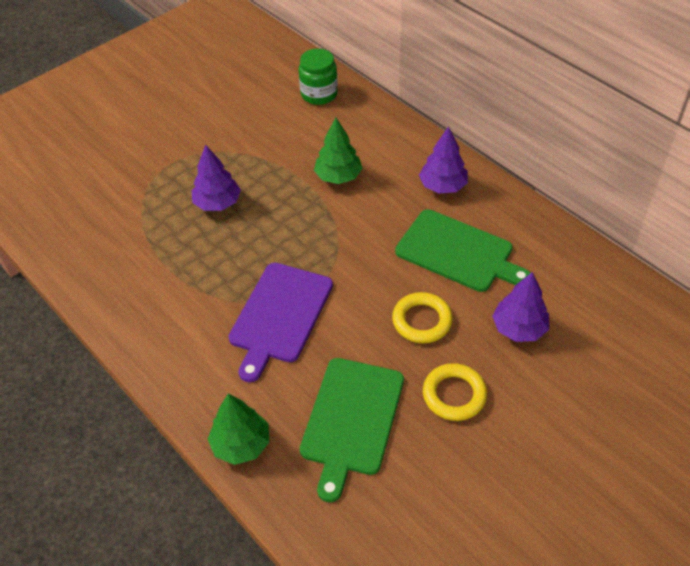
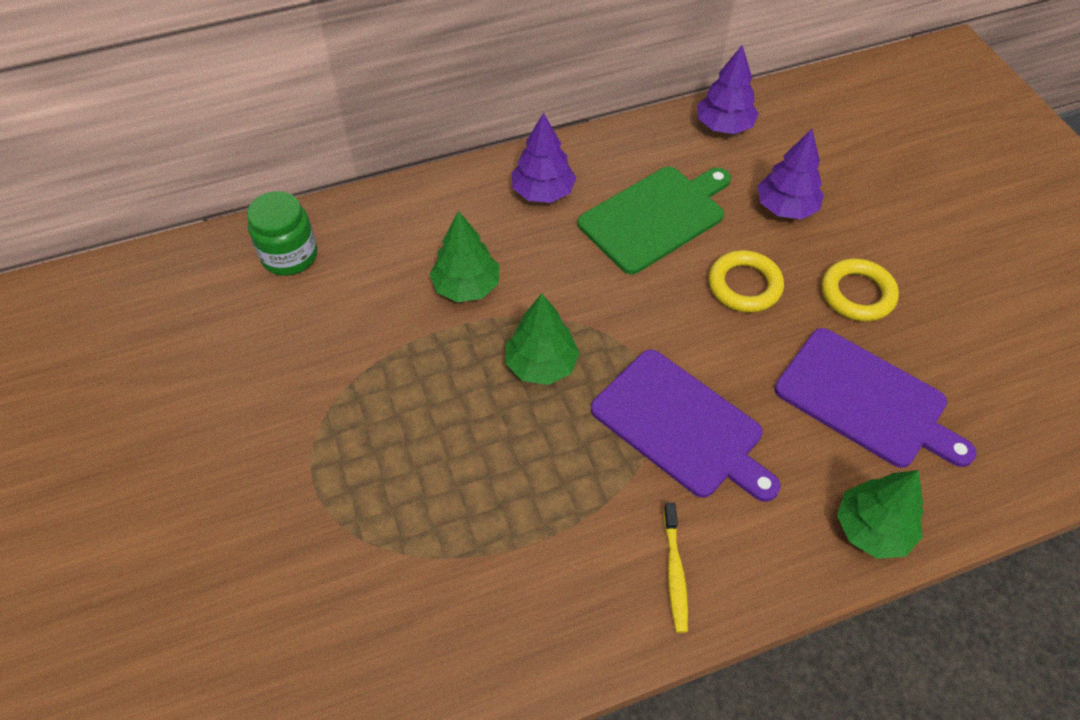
camera: 70 degrees left, 5 degrees up
purple tree [192,145,241,211] -> purple tree moved to [697,45,759,134]
green cutting board [300,358,404,502] -> purple cutting board [775,328,977,468]
none -> green tree [506,293,580,385]
none -> yellow toothbrush [663,503,688,633]

